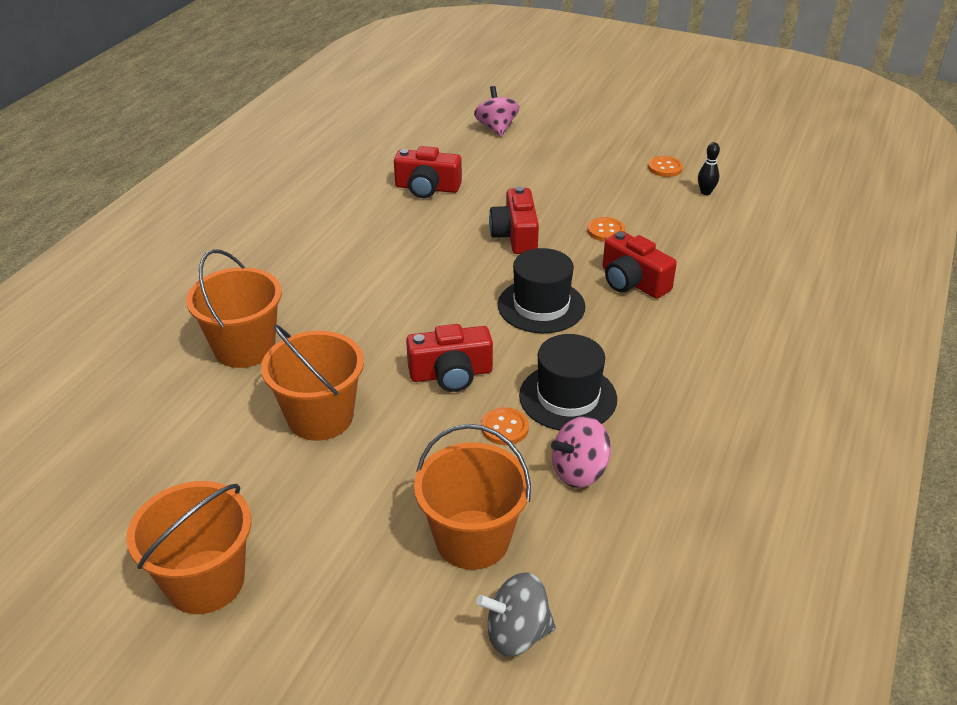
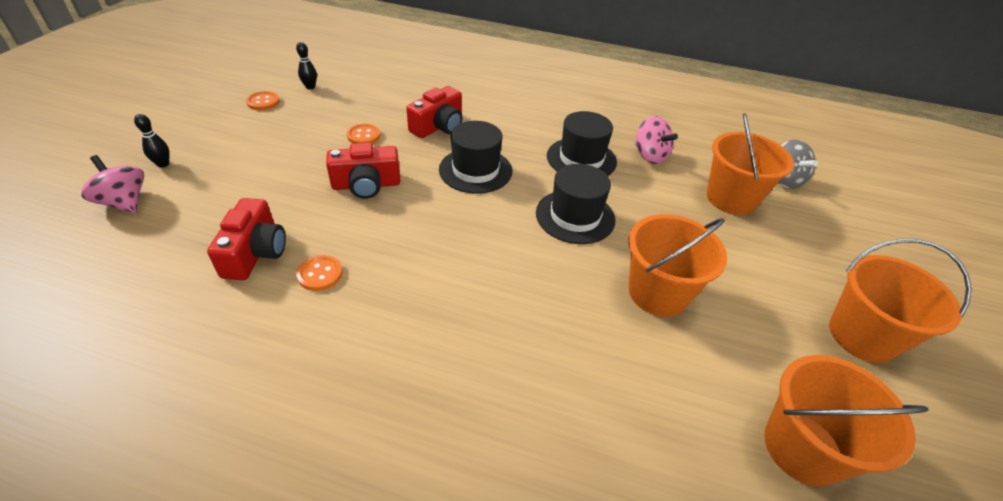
camera: 100 degrees left, 5 degrees up
orange bucket [186,249,282,368] -> orange bucket moved to [764,355,929,486]
red camera [406,324,493,392] -> black hat [536,164,615,244]
pink spinning top [474,86,519,137] -> pink spinning top turned 60 degrees clockwise [81,155,144,213]
orange button [481,407,529,445] -> orange button moved to [296,255,343,291]
none -> black bowling pin [134,114,170,168]

